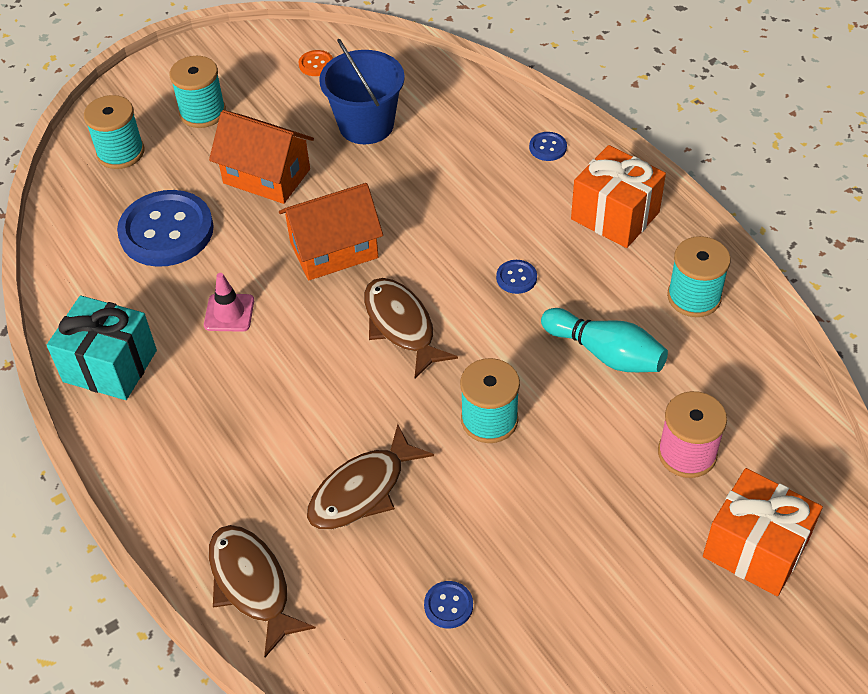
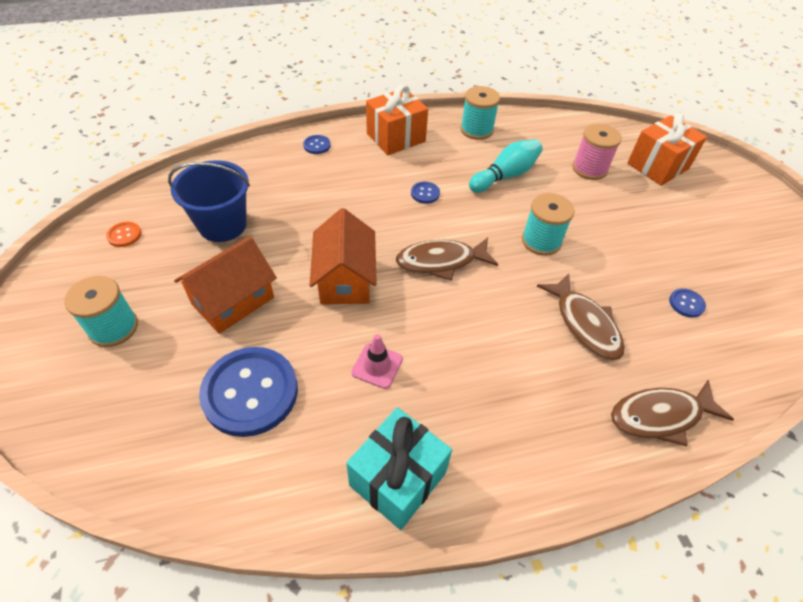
camera: 75 degrees left, 0 degrees up
turquoise spool [84,95,144,169] -> none

